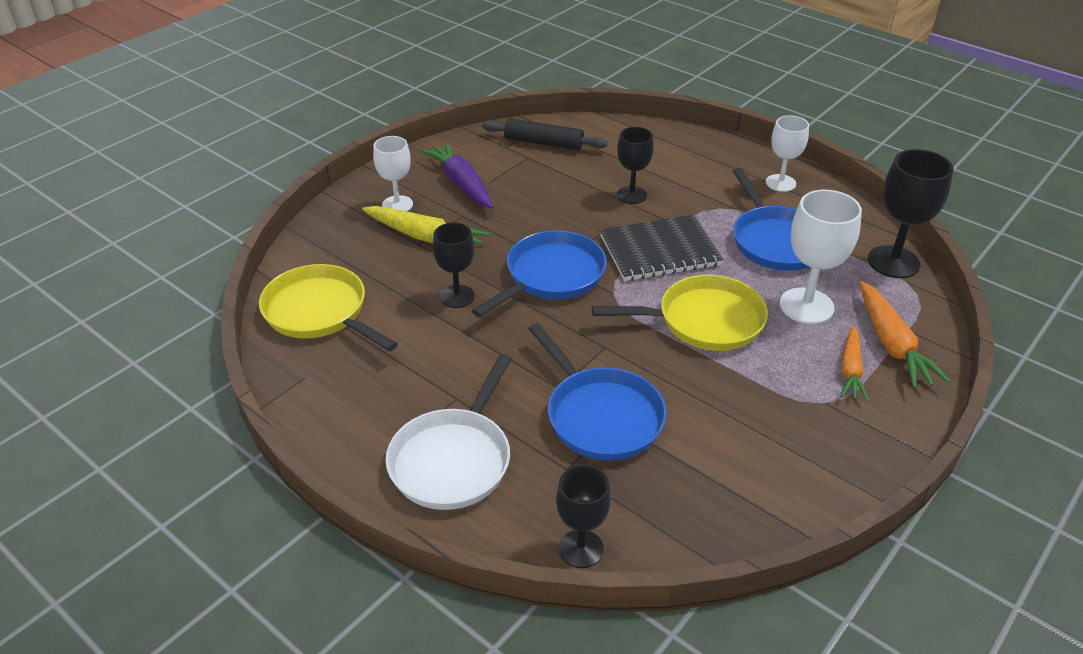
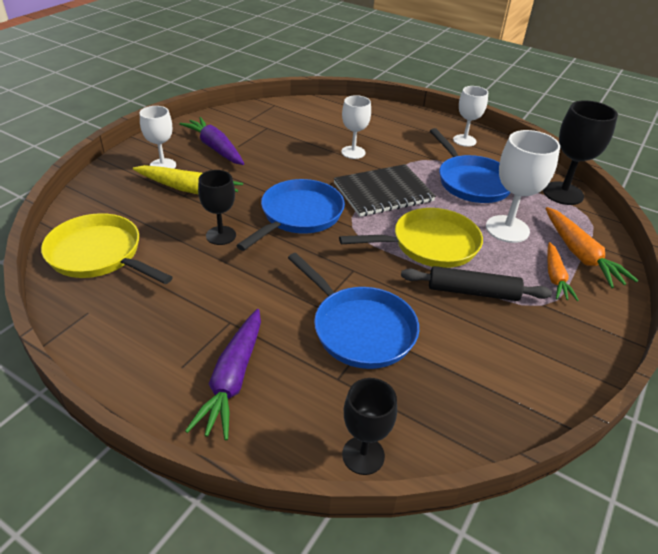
camera: 10 degrees left, 0 degrees up
white pan [386,354,512,510] -> purple carrot [185,309,261,440]
black rolling pin [482,118,608,150] -> black rolling pin moved to [401,266,552,301]
black goblet [617,127,654,204] -> white goblet [341,95,371,159]

